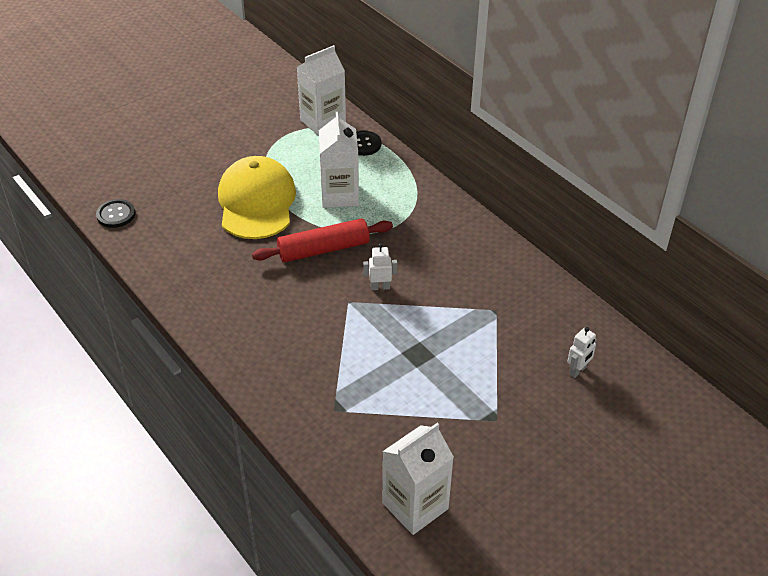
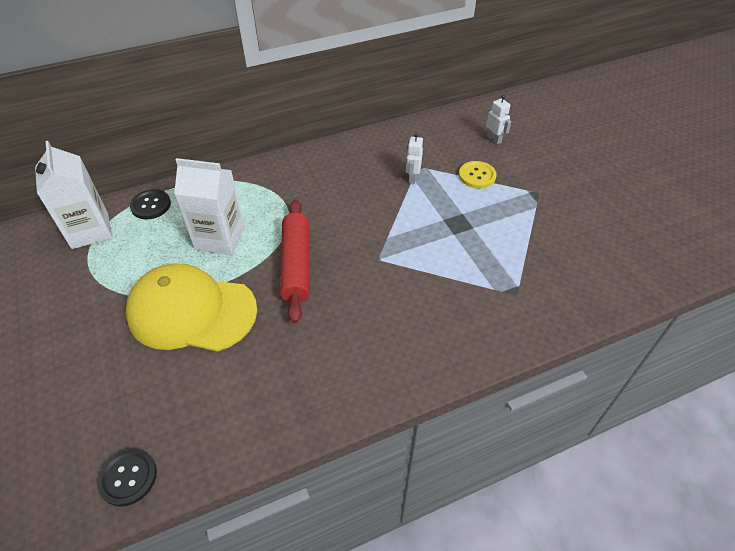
camera: 75 degrees left, 5 degrees up
white robot [363,244,397,290] -> white robot moved to [406,133,423,184]
white carton [382,423,454,535] -> none
none -> yellow button [459,161,496,189]

